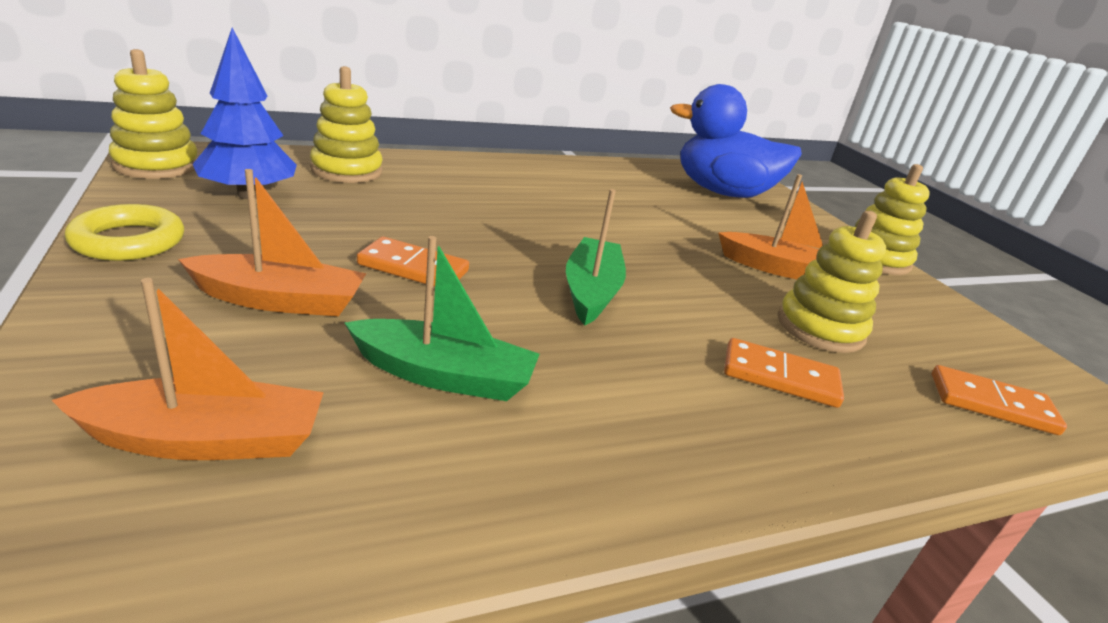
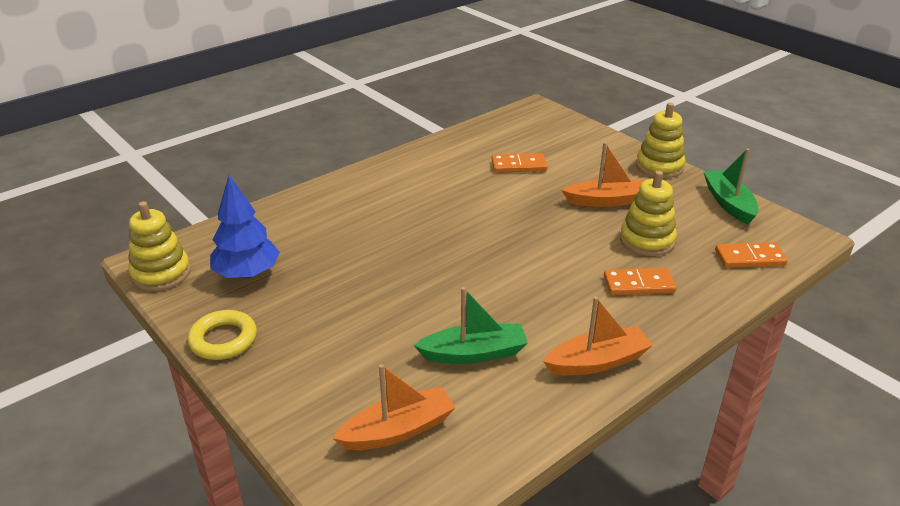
camera: 15 degrees left, 5 degrees up
orange boat [178,169,367,316] -> orange boat moved to [543,297,653,376]
yellow stacking toy [310,66,383,183] -> none
orange domino [357,237,469,287] -> orange domino moved to [492,153,547,173]
green boat [566,189,626,326] -> green boat moved to [704,149,759,224]
blue duck [670,84,802,198] -> none

